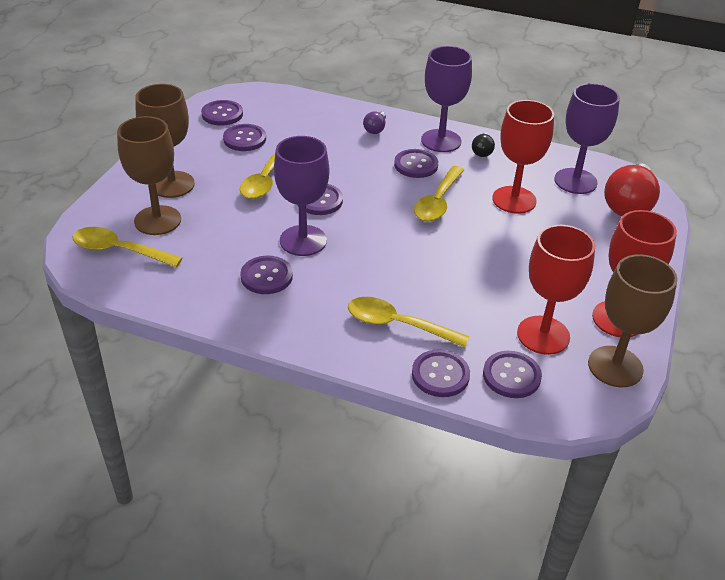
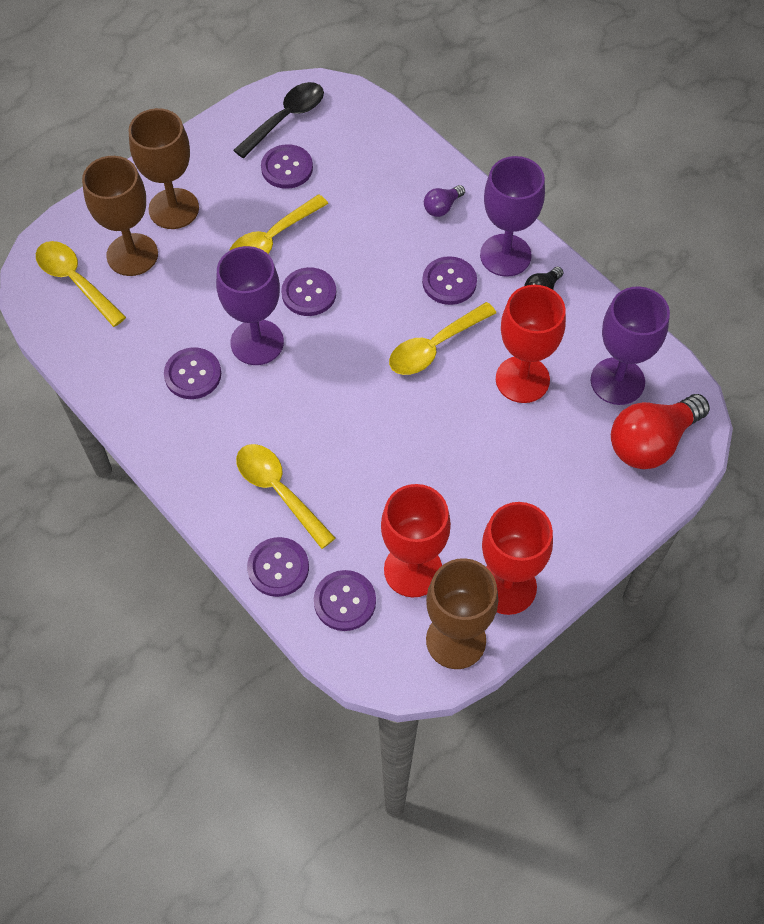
camera: 30 degrees right, 20 degrees up
purple button [201,100,243,126] -> black spoon [233,82,324,158]

